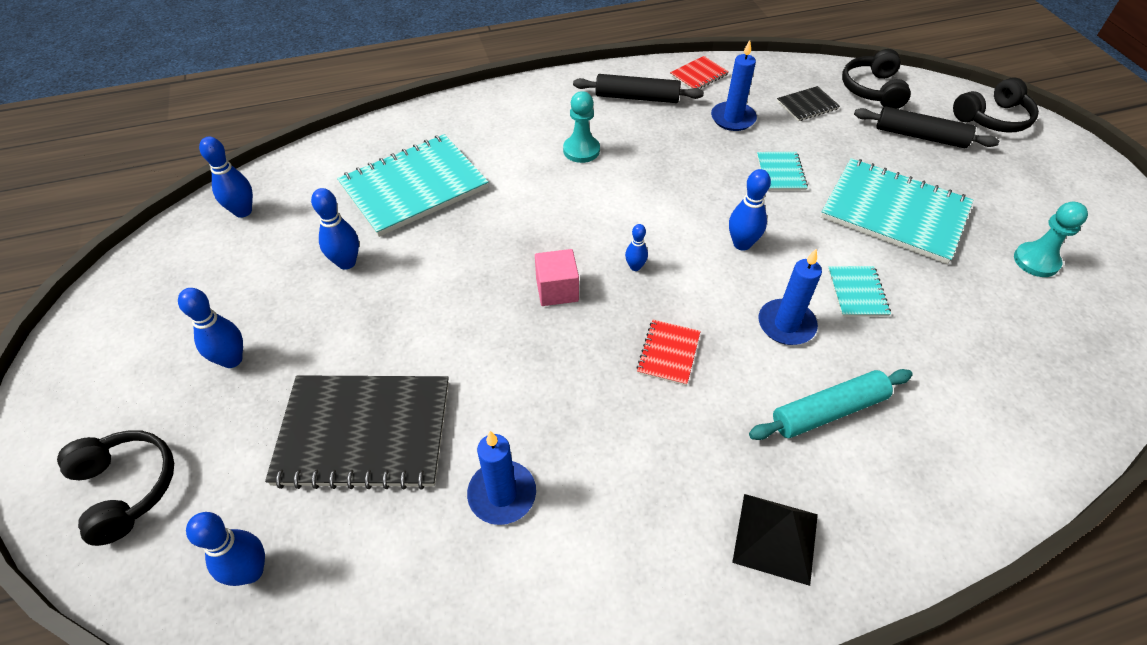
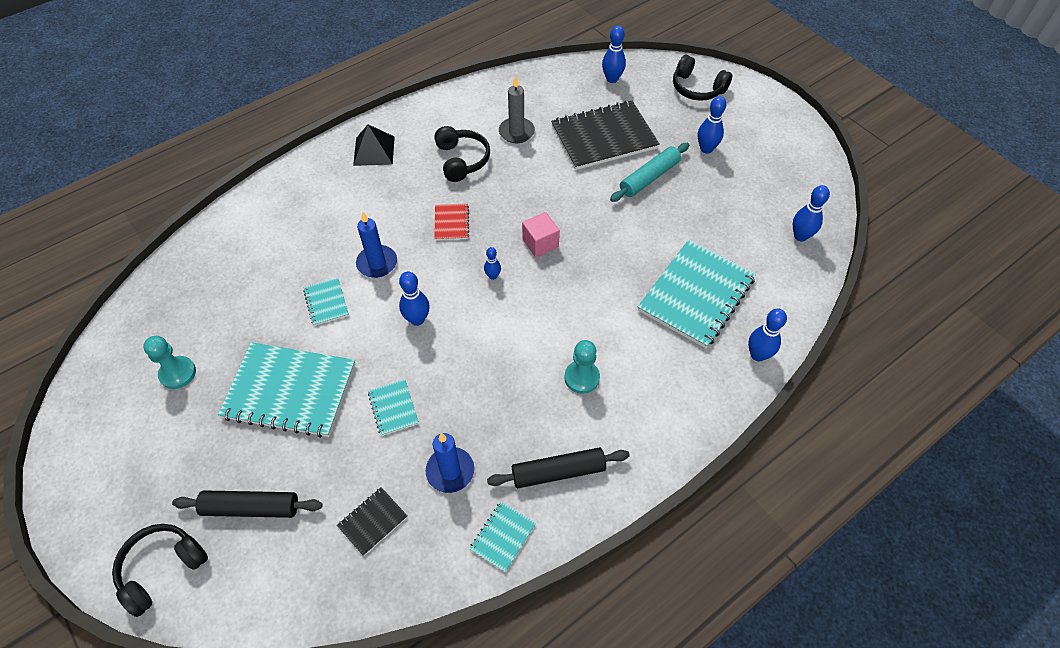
camera: 160 degrees right, 5 degrees up
blue bowling pin [311,188,359,270] -> blue bowling pin moved to [748,309,787,362]
blue candle [467,431,536,525] -> grey candle [499,77,535,143]
red notebook [670,56,729,89] -> turquoise notebook [469,502,536,573]
turquoise rolling pin [749,369,913,440] -> turquoise rolling pin moved to [610,143,689,202]
black headphones [842,49,911,109] -> black headphones moved to [434,126,490,182]

